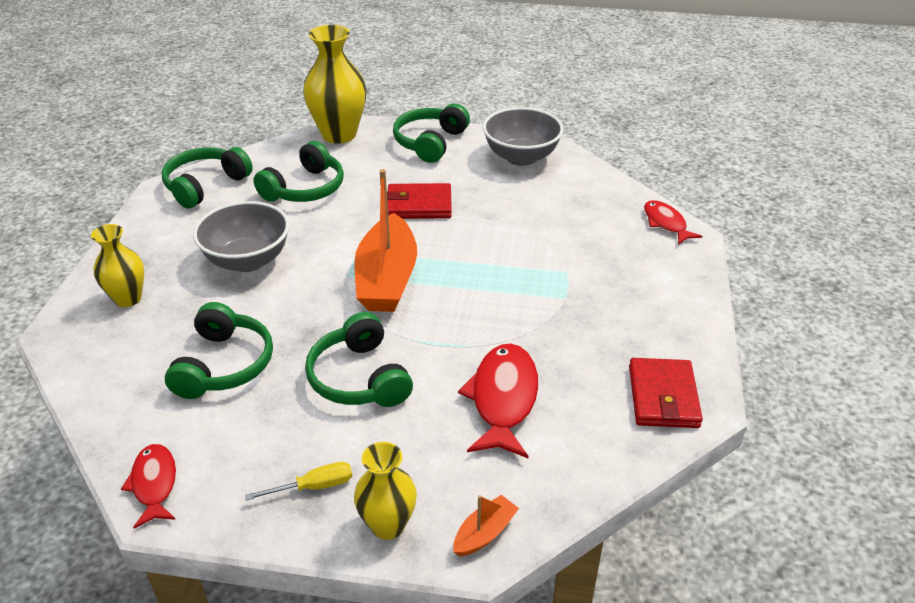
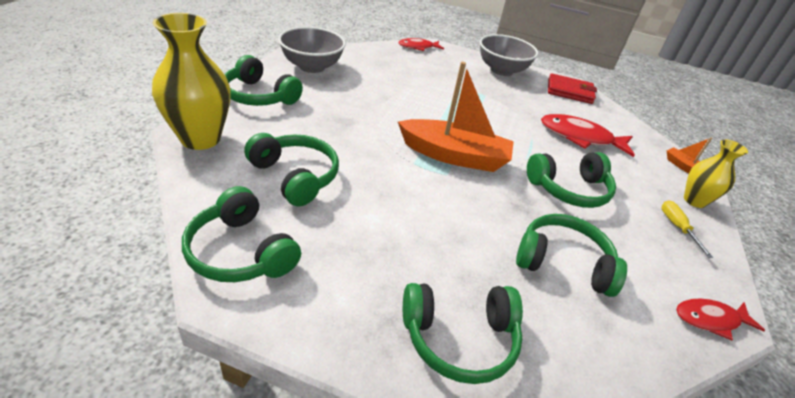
camera: 85 degrees left, 0 degrees up
yellow vase [91,224,144,307] -> green headphones [403,283,523,384]
grey bowl [193,201,289,272] -> grey bowl moved to [480,34,538,76]
red wallet [387,183,452,219] -> none

